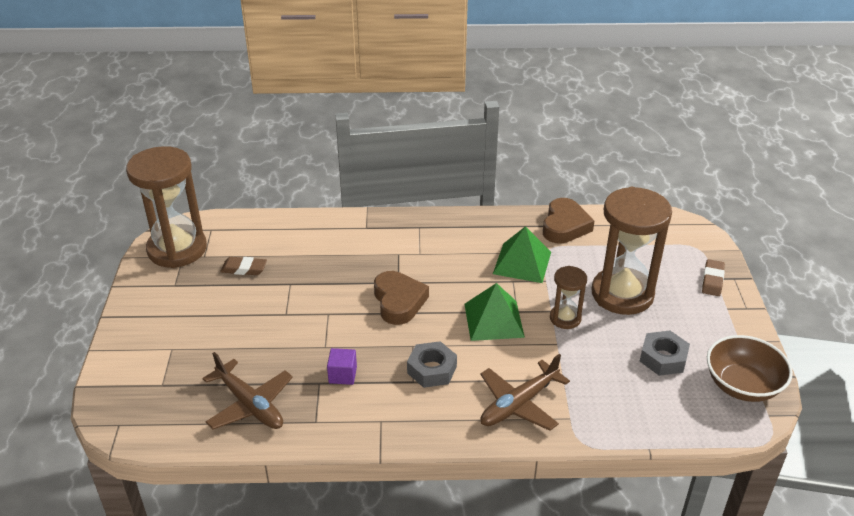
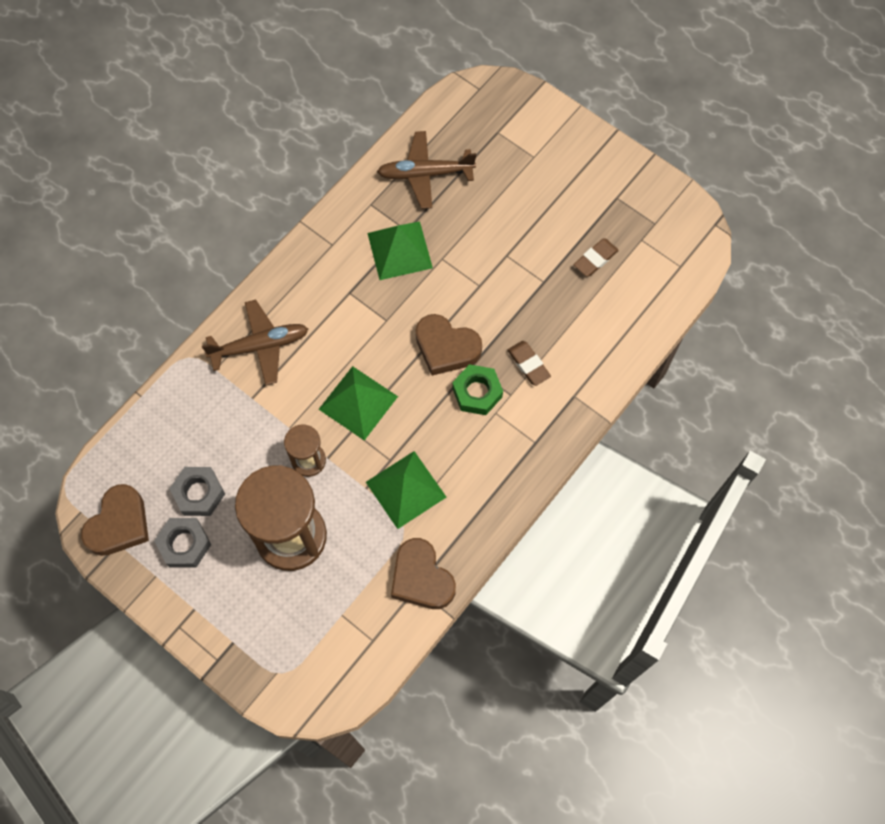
camera: 130 degrees right, 30 degrees up
brown hourglass [126,146,207,268] -> none
purple cube [327,348,357,385] -> green pyramid [367,222,433,280]
grey nut [407,341,457,388] -> grey nut moved to [154,518,211,568]
brown plane [480,354,570,431] -> brown plane turned 75 degrees clockwise [202,300,308,385]
brown eraser [702,259,725,296] -> brown eraser moved to [507,341,551,386]
brown bowl [707,335,793,402] -> brown heart [81,484,149,556]
none -> green nut [452,364,503,415]

